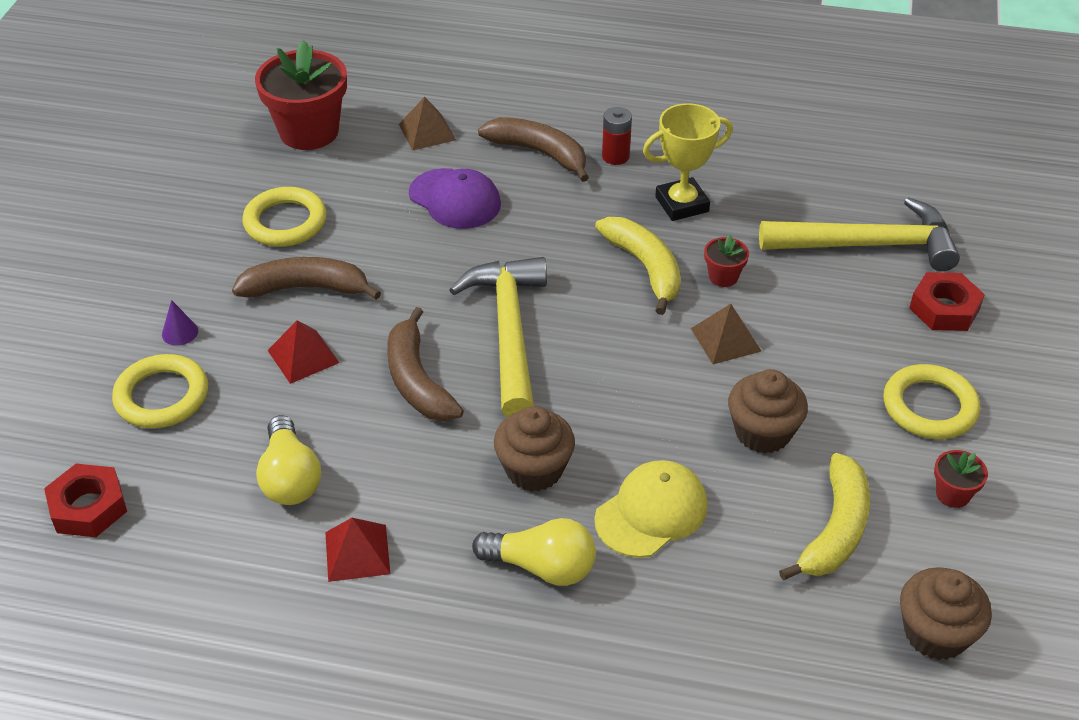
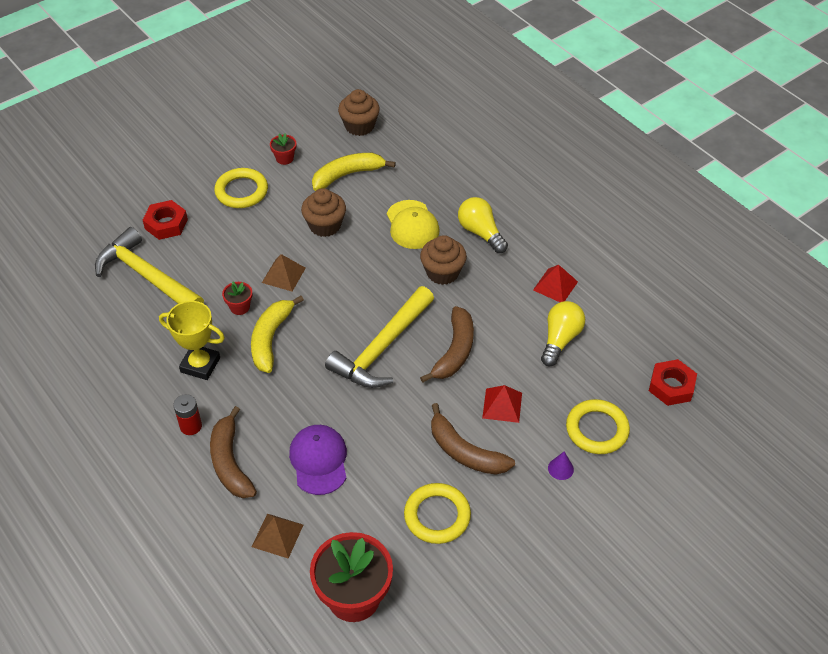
camera: 140 degrees left, 5 degrees up
yellow cap [594,460,708,558] -> yellow cap turned 105 degrees counterclockwise [387,200,440,249]

